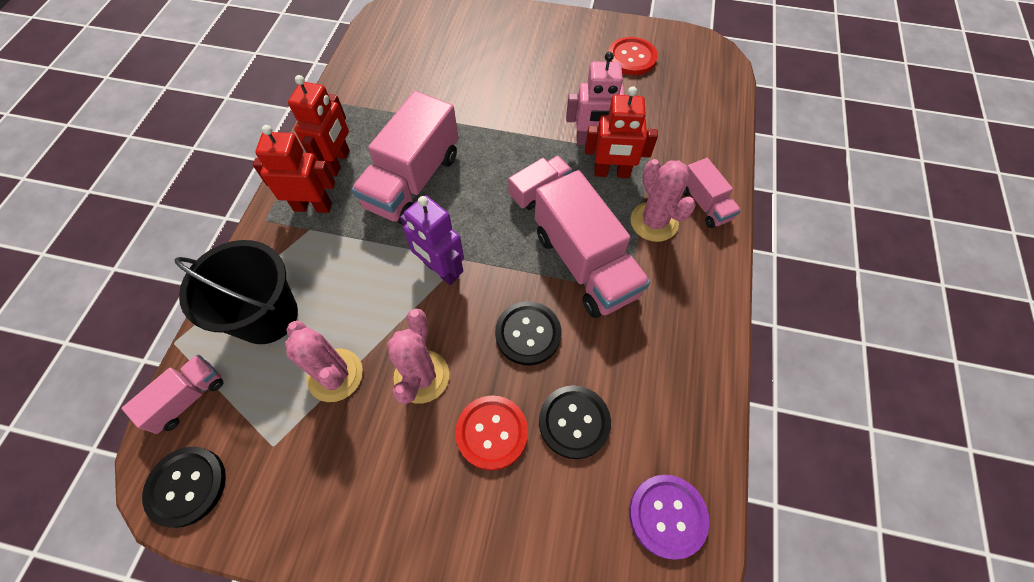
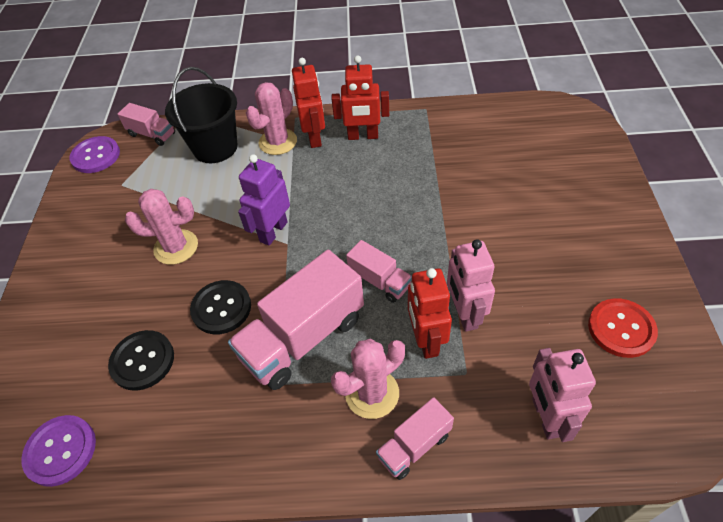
camera: 80 degrees right, 10 degrees down
black button [142,446,226,528] -> purple button [69,136,120,173]
pink cactus [285,321,363,402] -> pink cactus moved to [246,82,297,155]
pink truck [351,91,458,224] -> none
red button [455,395,528,471] -> none
none -> pink robot [529,348,596,442]

